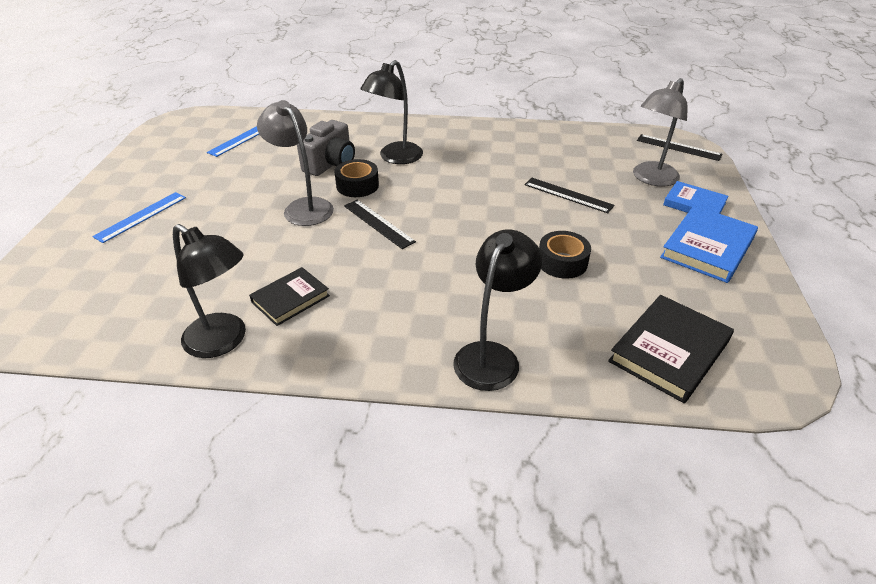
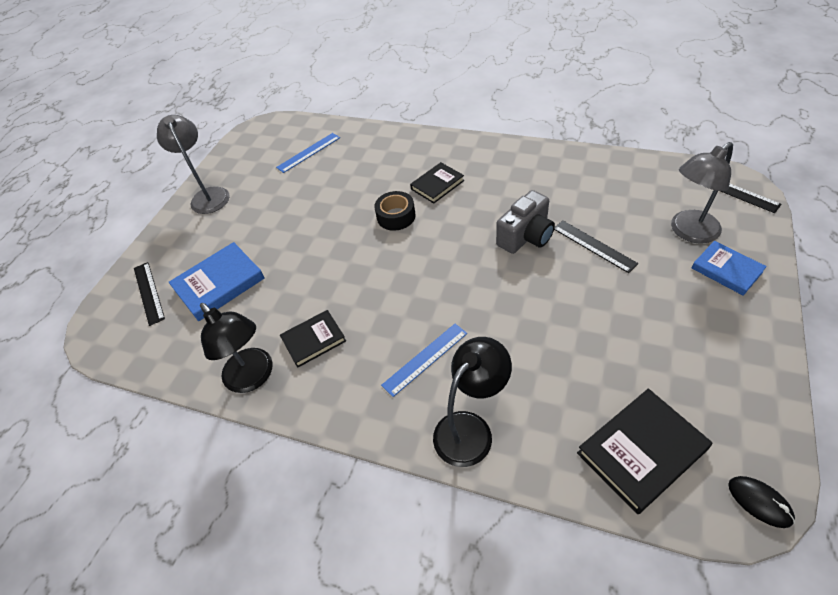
camera: 20 degrees right, 10 degrees up
blue ruler [92,192,186,243] -> blue ruler moved to [381,324,467,397]
grey lamp [257,100,334,226] -> grey lamp moved to [157,115,230,214]
grey camera [297,120,355,176] -> grey camera moved to [496,190,555,254]
black ruler [344,200,416,249] -> black ruler moved to [134,262,165,326]
black lamp [360,60,423,164] -> black book [410,162,464,204]
black tape [539,231,591,279] -> none
blue book [660,205,758,283] -> blue book moved to [169,242,265,321]
none -> black mouse [728,476,795,528]

